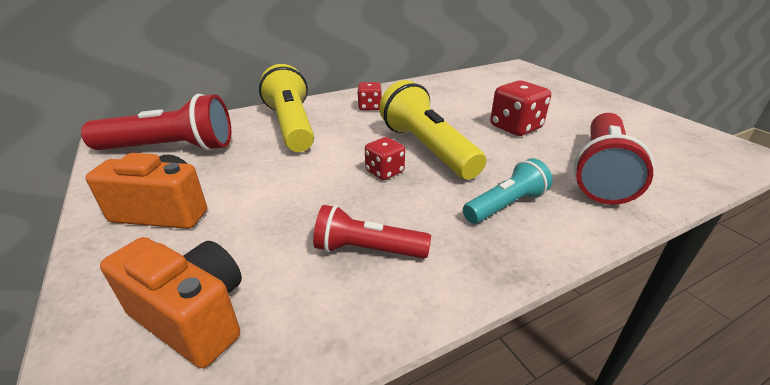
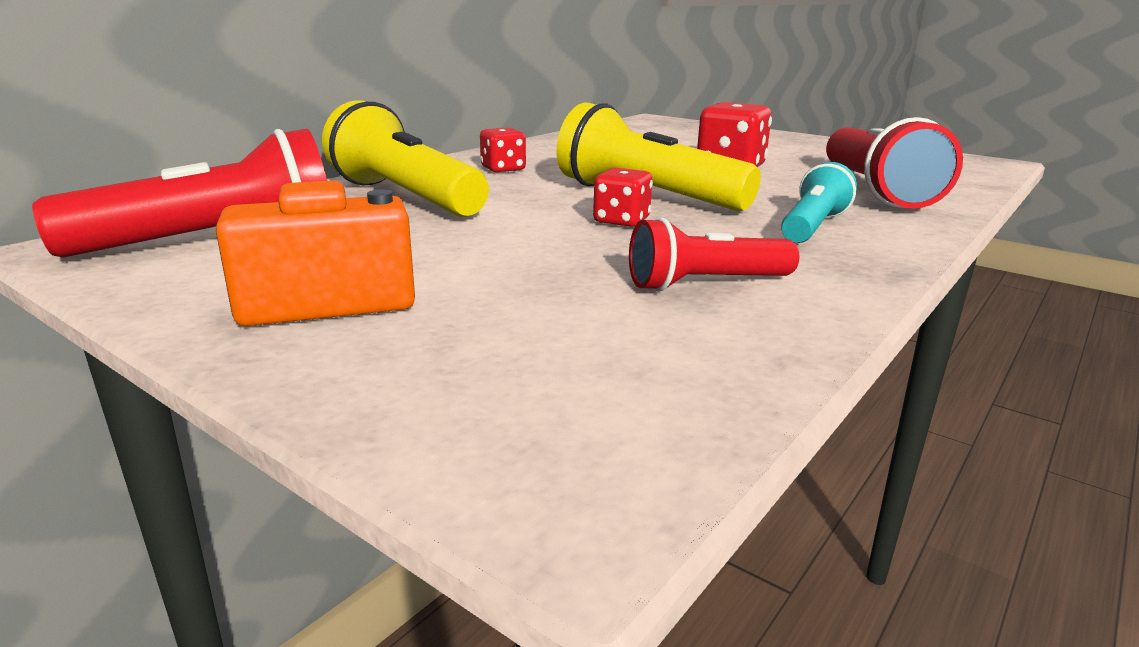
camera: 25 degrees left, 10 degrees down
orange camera [100,237,242,368] -> none

